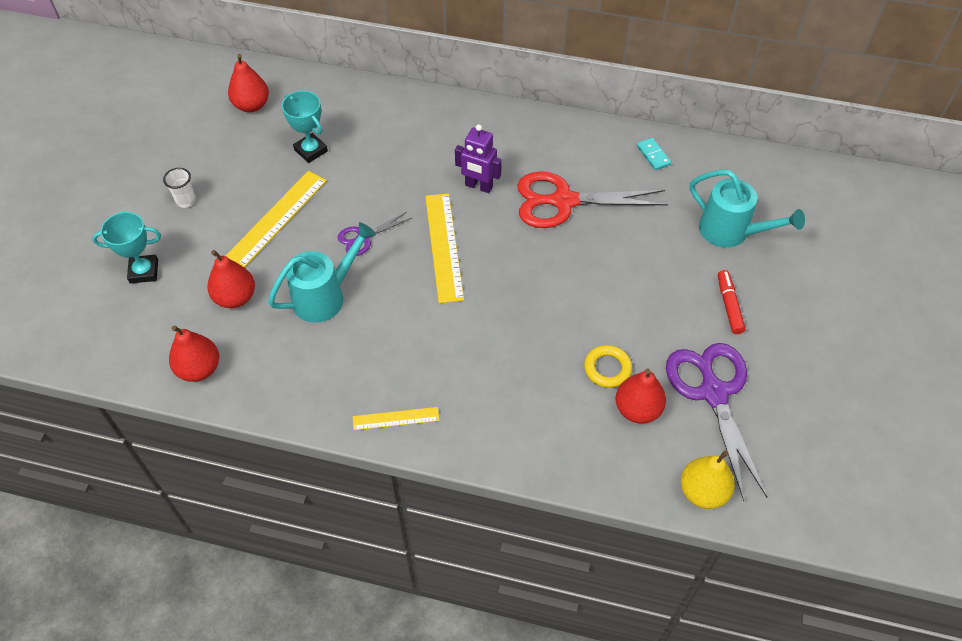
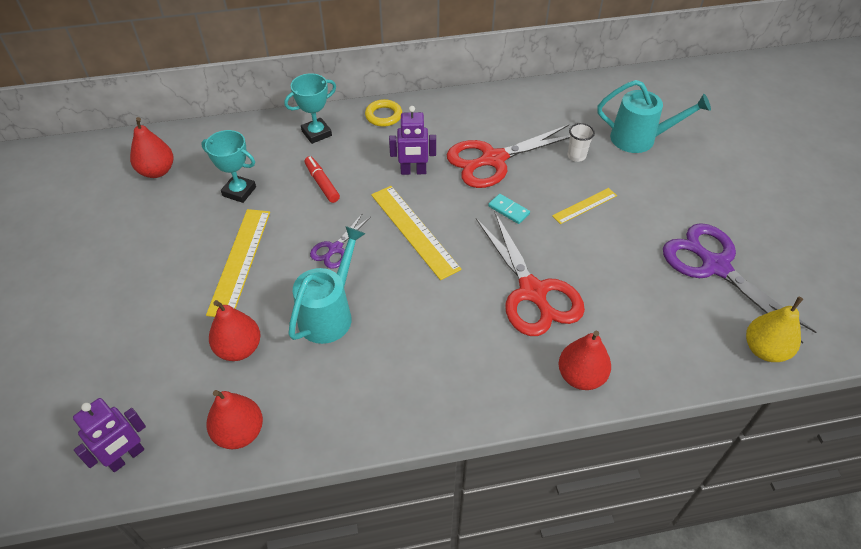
camera: 25 degrees left, 5 degrees down
turquoise trophy [92,212,161,284] -> turquoise trophy moved to [284,73,336,144]
white cup [163,168,196,208] -> white cup moved to [567,123,595,162]
yellow ruler [353,407,440,430] -> yellow ruler moved to [552,188,617,224]
yellow ring [584,345,632,388] -> yellow ring moved to [365,99,402,127]
red pear [616,368,666,424] -> red pear moved to [559,331,611,390]
turquoise domino [637,138,671,170] -> turquoise domino moved to [488,194,530,224]
red marker [718,270,746,334] -> red marker moved to [304,156,340,203]
none -> purple robot [73,398,146,472]
none -> red scissors [476,210,585,336]

